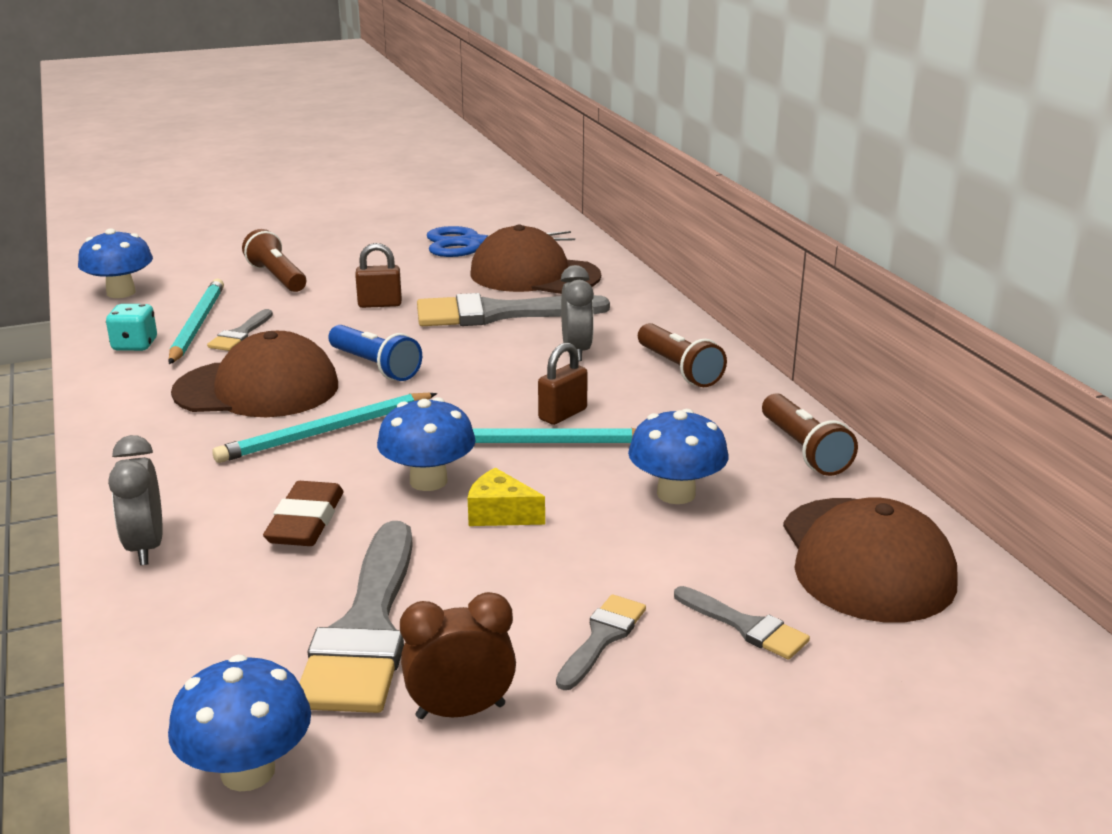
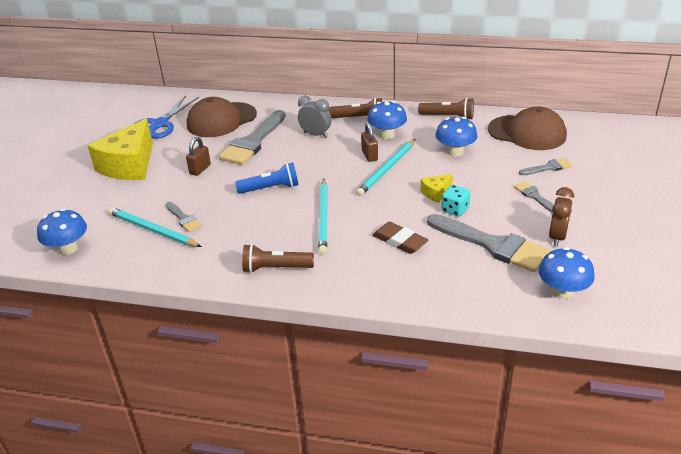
camera: 55 degrees left, 10 degrees up
turquoise dice [106,304,157,351] -> turquoise dice moved to [442,185,471,217]
grey clock [108,435,163,565] -> none
brown cap [171,331,338,417] -> none
brown flashlight [242,229,306,292] -> brown flashlight moved to [242,244,314,273]
blue mushroom [377,397,476,491] -> blue mushroom moved to [367,101,407,139]
none -> yellow cheese [87,119,153,180]

